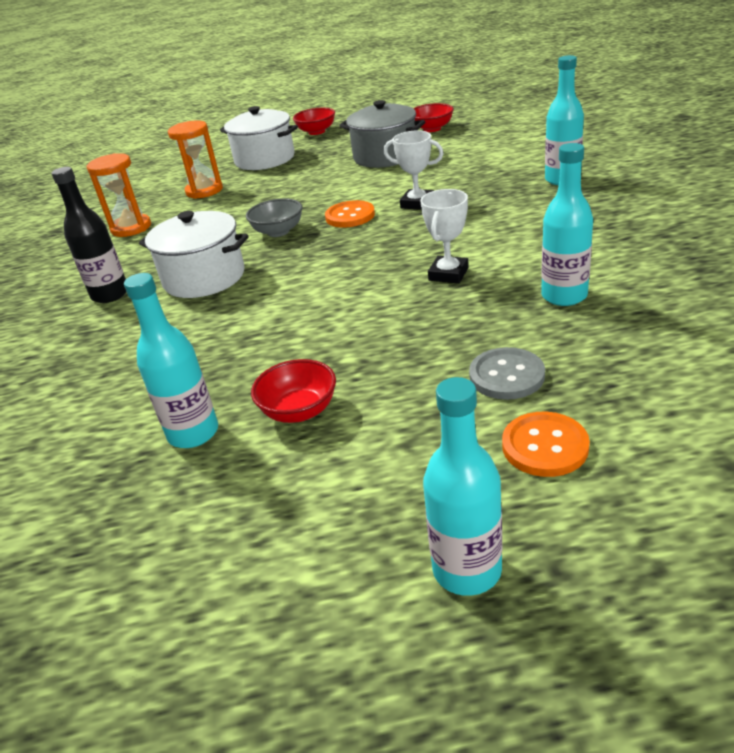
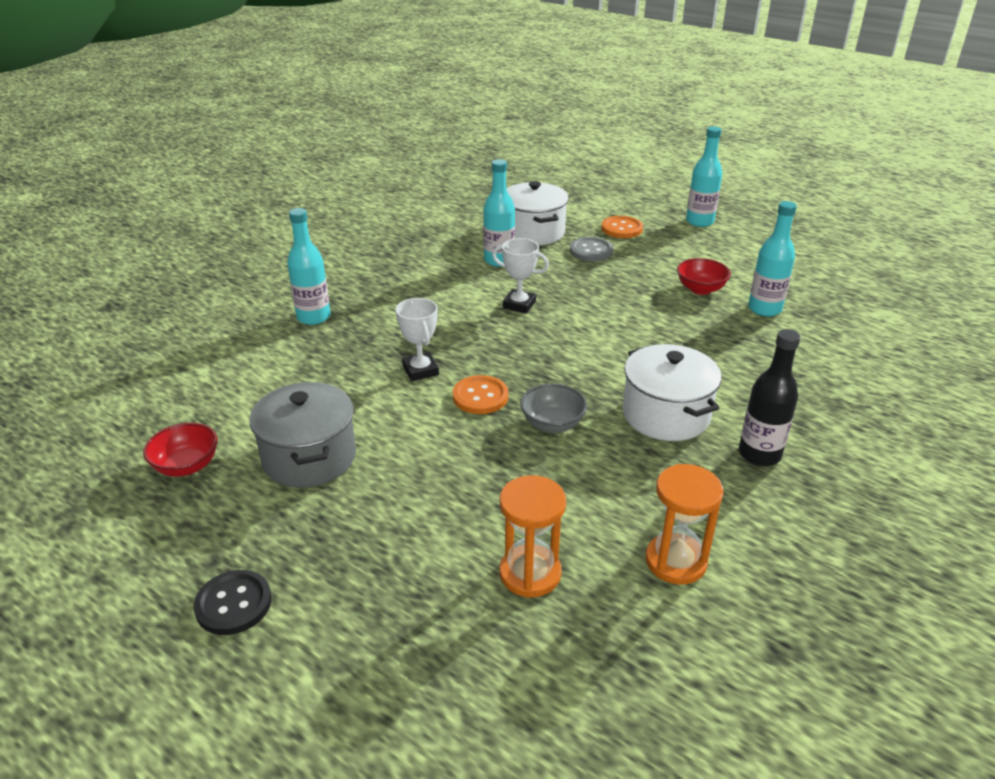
camera: 140 degrees left, 0 degrees up
white pot [220,106,298,170] -> white pot moved to [507,181,569,245]
red bowl [293,108,335,135] -> black button [193,570,272,635]
white trophy [420,189,469,283] -> white trophy turned 45 degrees clockwise [492,238,549,314]

